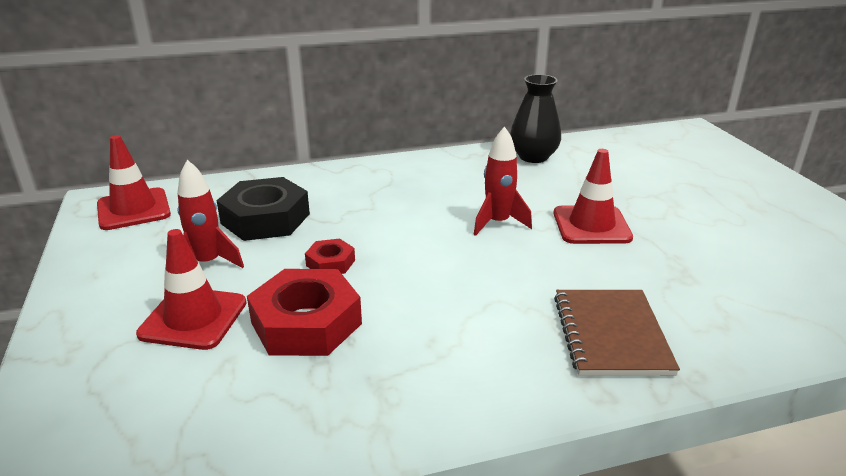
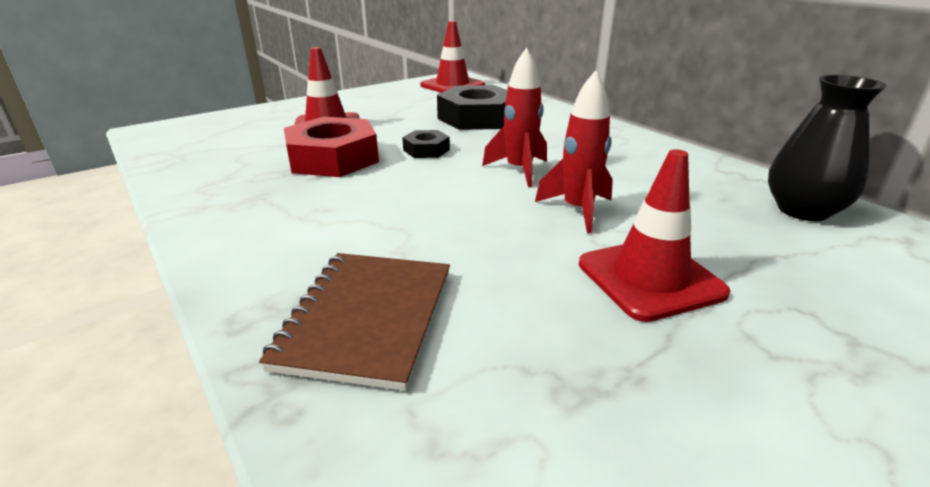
camera: 70 degrees right, 0 degrees up
red rocket [177,160,244,268] -> red rocket moved to [482,48,547,187]
red nut [305,239,355,274] -> black nut [402,130,450,158]
brown notebook [554,290,680,376] -> brown notebook turned 60 degrees counterclockwise [259,253,450,391]

